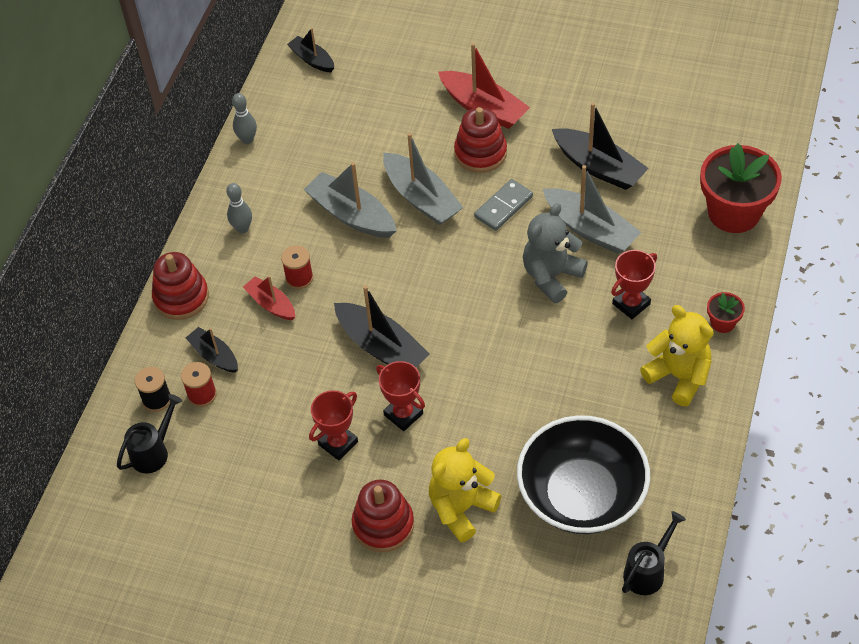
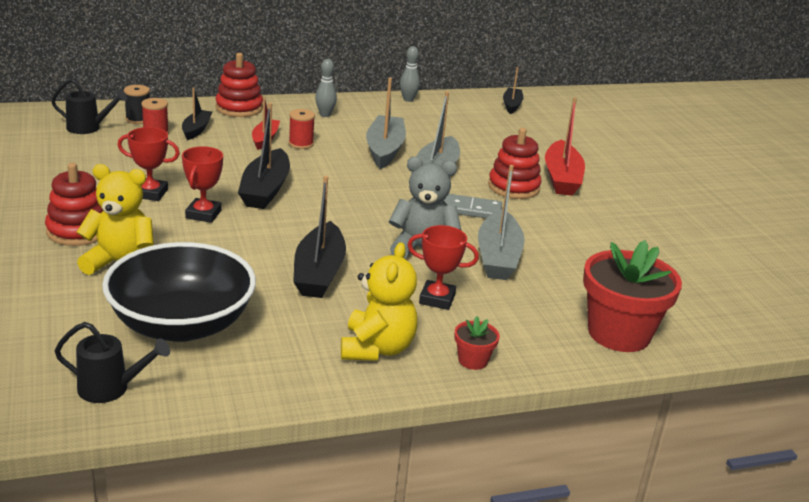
camera: 50 degrees right, 25 degrees down
black boat [552,102,649,190] -> black boat moved to [293,176,346,298]

